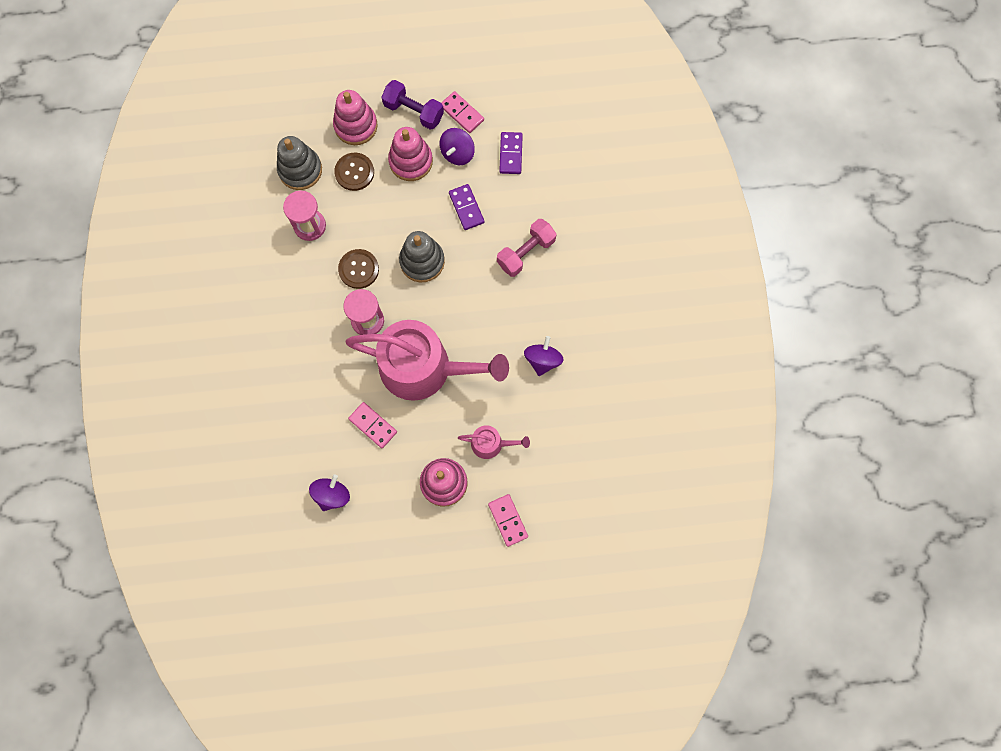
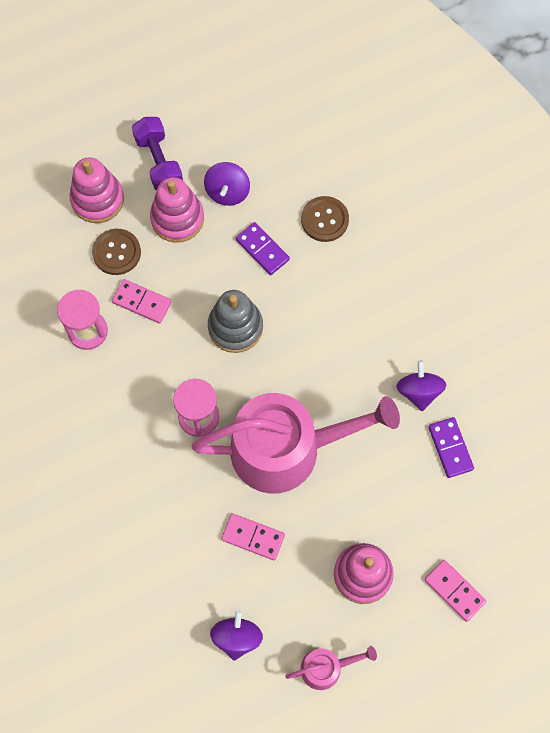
camera: 20 degrees left, 5 degrees down
grey stacking toy [277,136,322,190] -> none
brown button [338,249,379,289] -> brown button moved to [301,196,349,242]
purple dumbbell [382,80,444,130] -> purple dumbbell turned 60 degrees clockwise [132,117,183,191]
pink domino [441,91,484,133] -> pink domino moved to [112,279,172,324]
pink watering can [458,425,530,459] -> pink watering can moved to [285,646,377,690]
pink dumbbell [497,219,556,277] -> none
purple domino [499,132,523,174] -> purple domino moved to [428,417,474,478]

